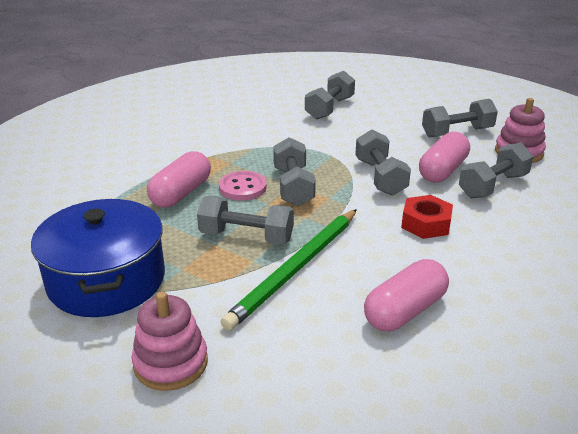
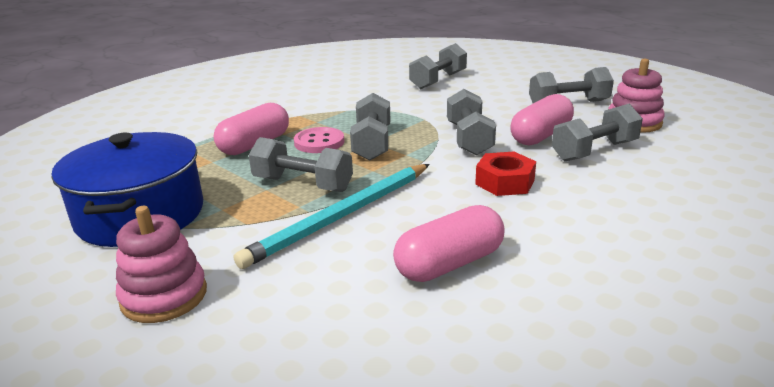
camera: 10 degrees right, 5 degrees down
green pencil [221,209,357,331] -> turquoise pencil [234,164,430,269]

